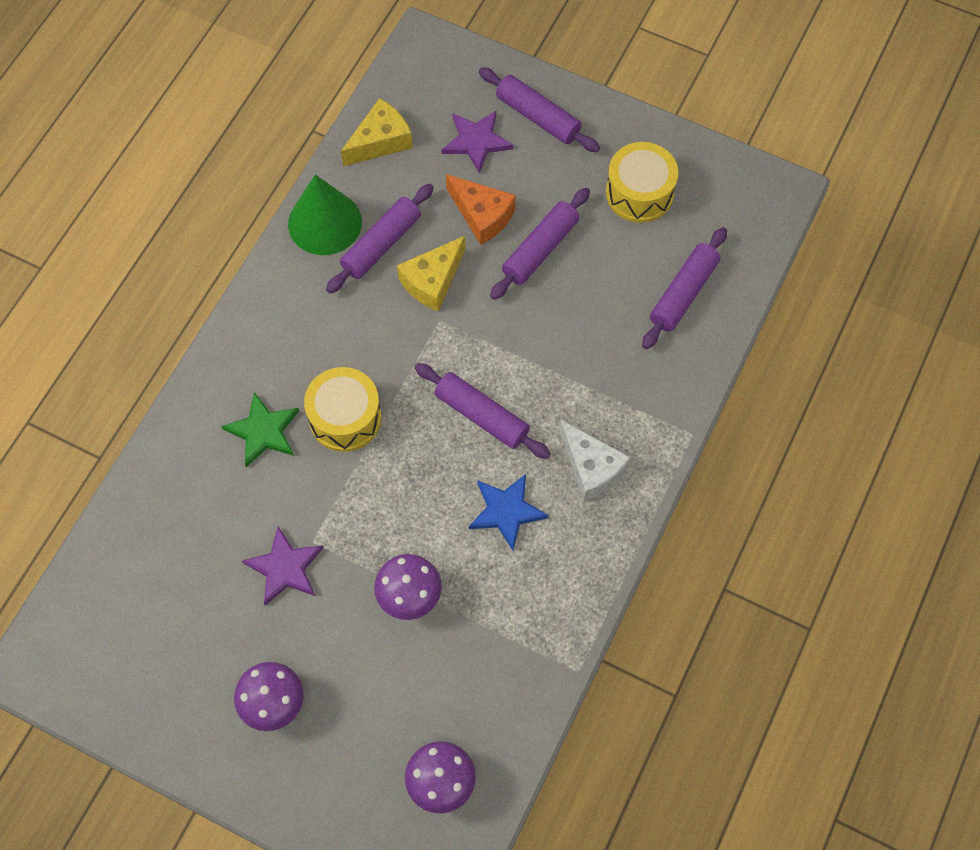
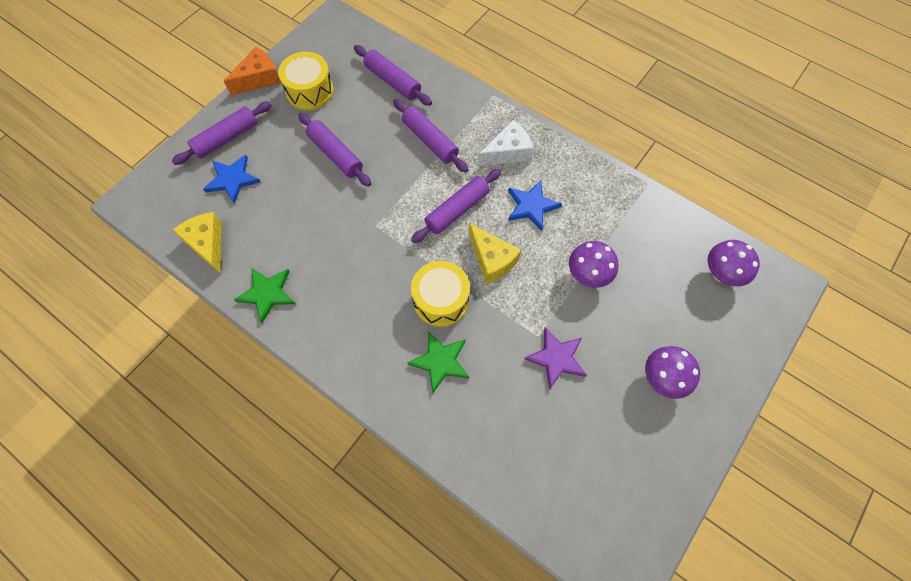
camera: 80 degrees left, 0 degrees up
green cone [288,174,362,255] -> green star [234,268,295,323]
purple rolling pin [326,184,434,294] -> purple rolling pin moved to [393,99,469,173]
yellow cheese [397,236,466,312] -> yellow cheese moved to [469,223,521,284]
purple star [442,110,514,174] -> blue star [203,155,260,204]
orange cheese [446,174,516,245] -> orange cheese moved to [224,47,281,95]

